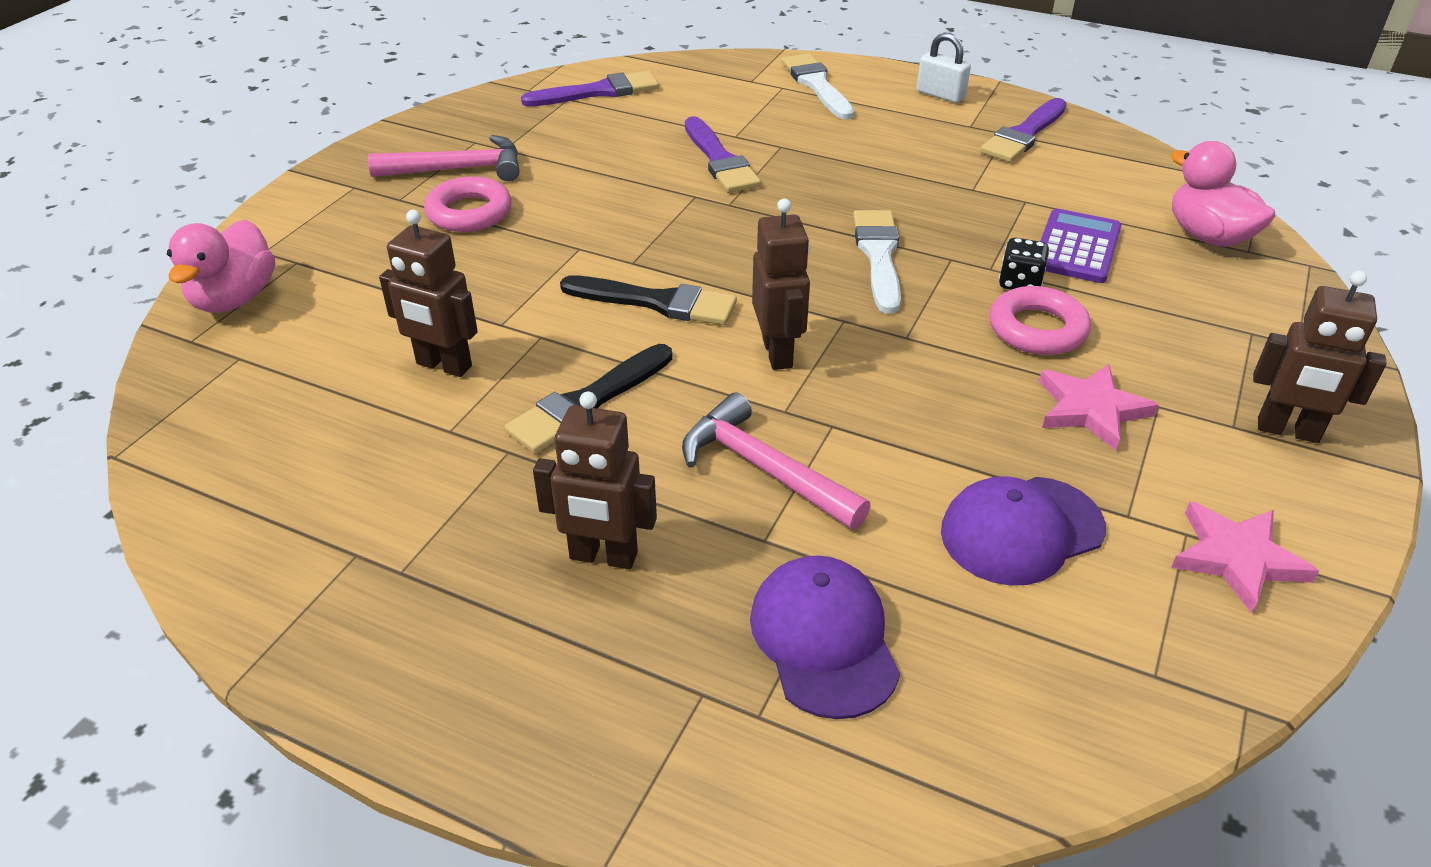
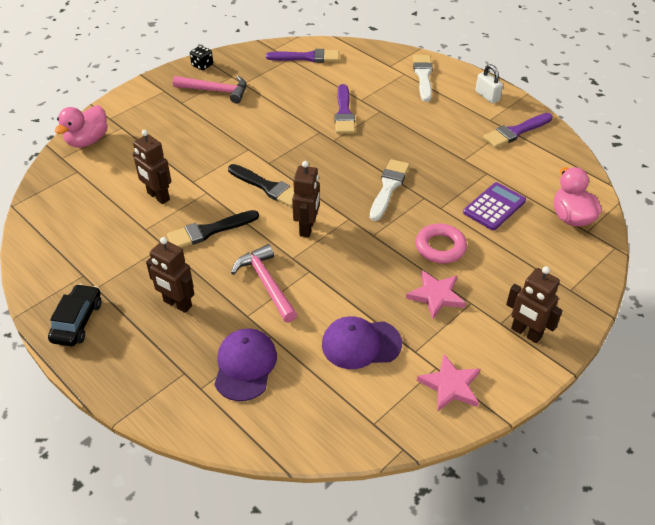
camera: 20 degrees right, 5 degrees up
pink ring [424,176,512,232] -> none
black dice [999,238,1049,290] -> black dice moved to [190,46,213,70]
none -> black car [48,284,102,346]

